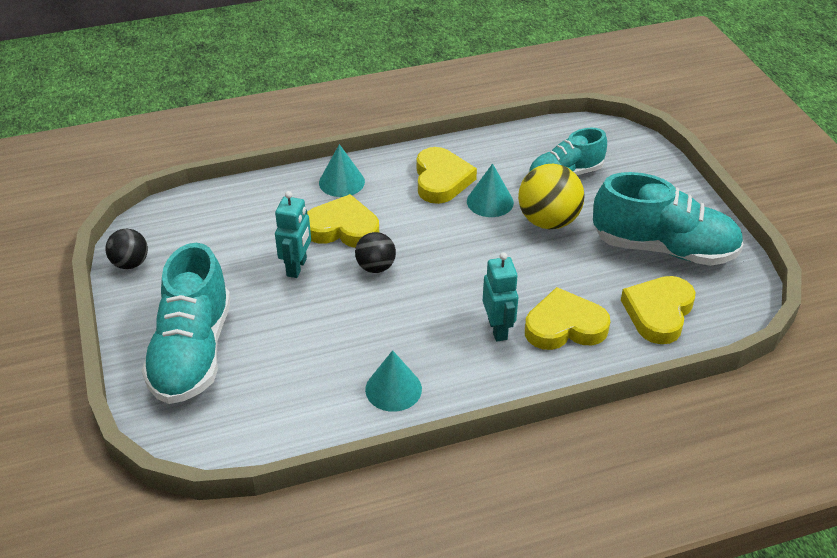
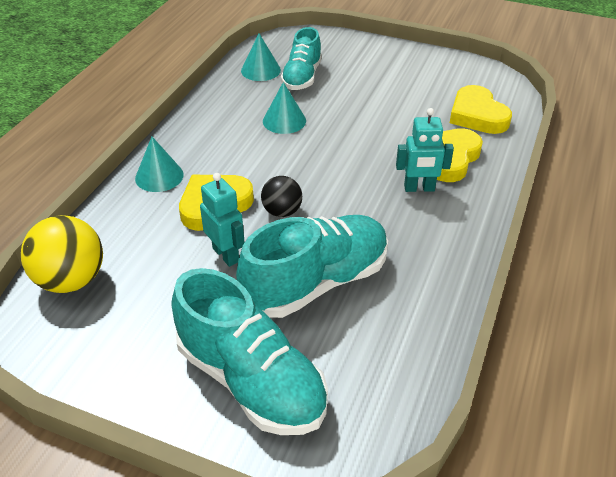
camera: 50 degrees left, 0 degrees up
black ball [105,229,148,269] -> none
turquoise cone [365,350,422,412] -> turquoise cone moved to [241,34,281,81]
yellow heart [417,147,477,204] -> none
turquoise robot [483,252,518,341] -> turquoise robot turned 150 degrees clockwise [396,108,454,192]
yellow ball [518,164,585,229] -> yellow ball moved to [21,215,103,293]
turquoise shoe [593,172,744,266] -> turquoise shoe moved to [236,215,388,318]

